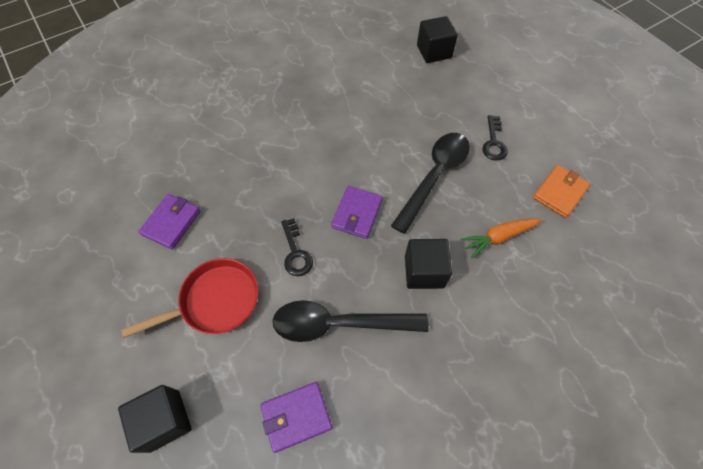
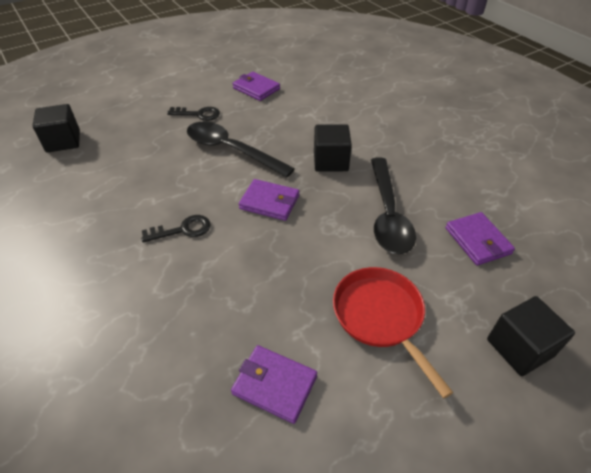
camera: 90 degrees left, 15 degrees down
black key [281,218,313,276] -> black key moved to [141,215,211,243]
orange carrot [460,218,542,258] -> none
orange wallet [533,165,590,218] -> purple wallet [233,72,280,101]

